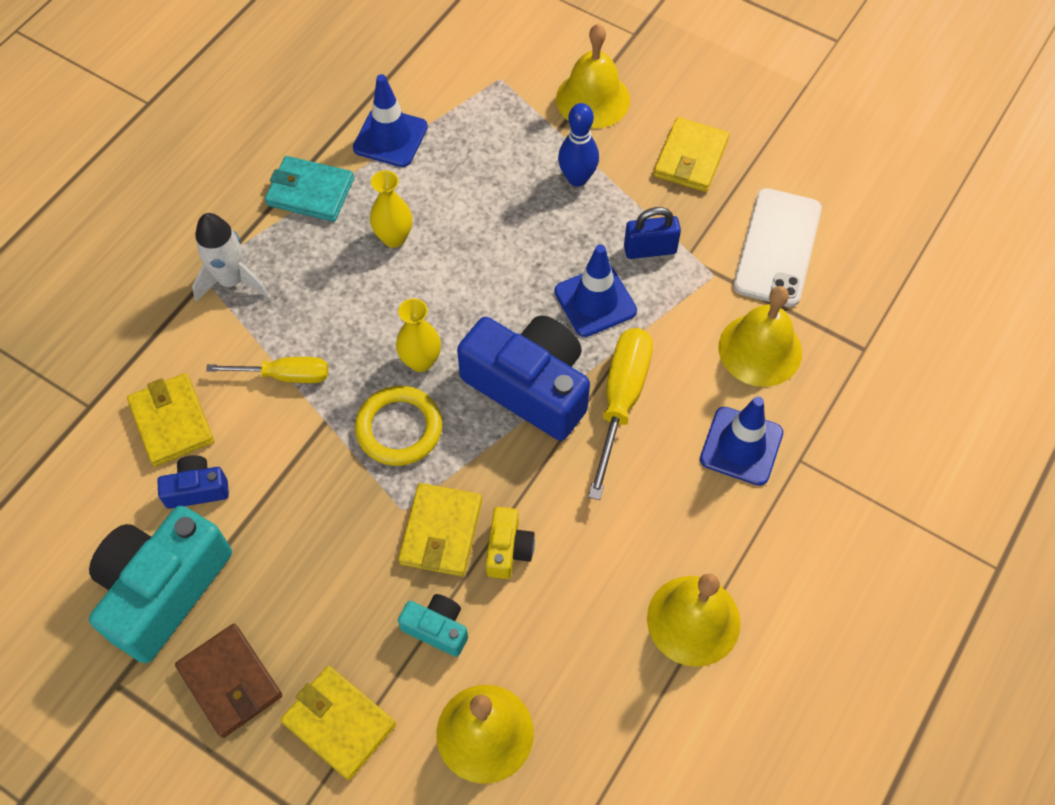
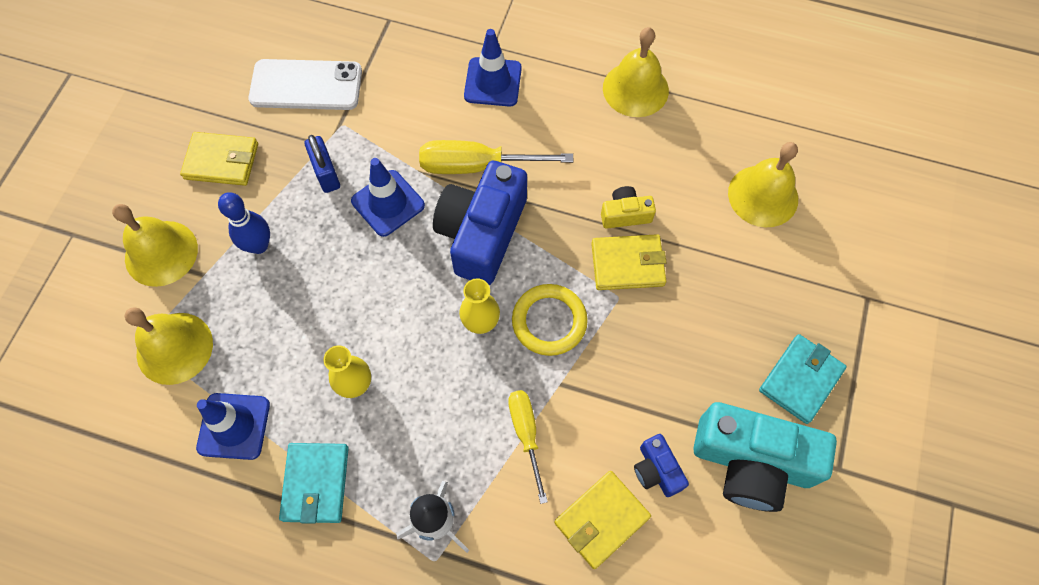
camera: 105 degrees left, 5 degrees up
brown wallet [175,624,282,738] -> turquoise wallet [759,334,847,424]
yellow wallet [281,666,396,780] -> none
turquoise camera [398,594,468,657] -> none
yellow bell [718,286,802,387] -> yellow bell moved to [124,307,213,385]

